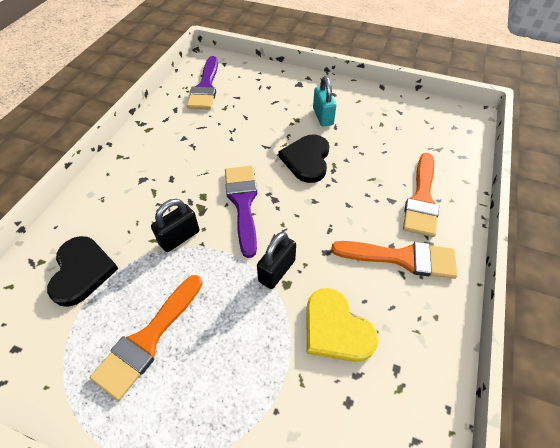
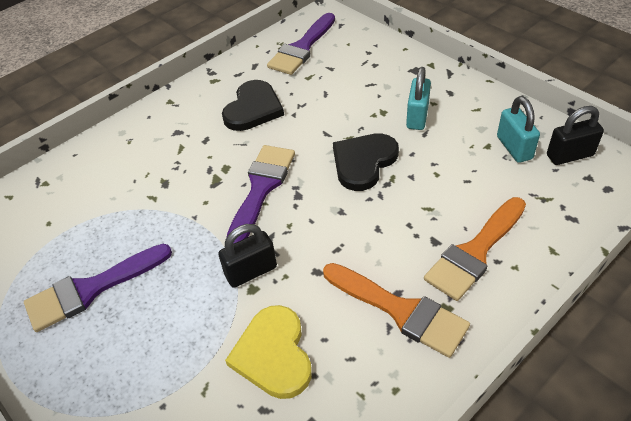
camera: 30 degrees right, 5 degrees down
black heart [47,236,119,307] -> black heart moved to [222,80,284,131]
orange brush [90,275,202,401] -> purple brush [24,244,172,332]
black padlock [151,199,199,252] -> black padlock moved to [547,106,604,165]
none -> turquoise padlock [497,96,540,163]

